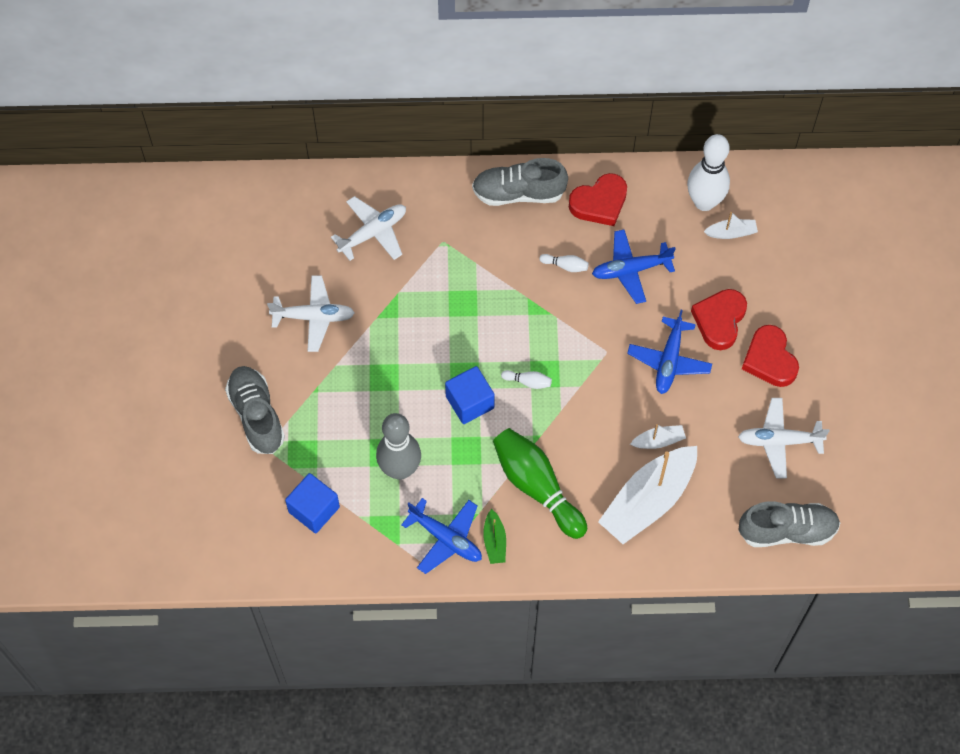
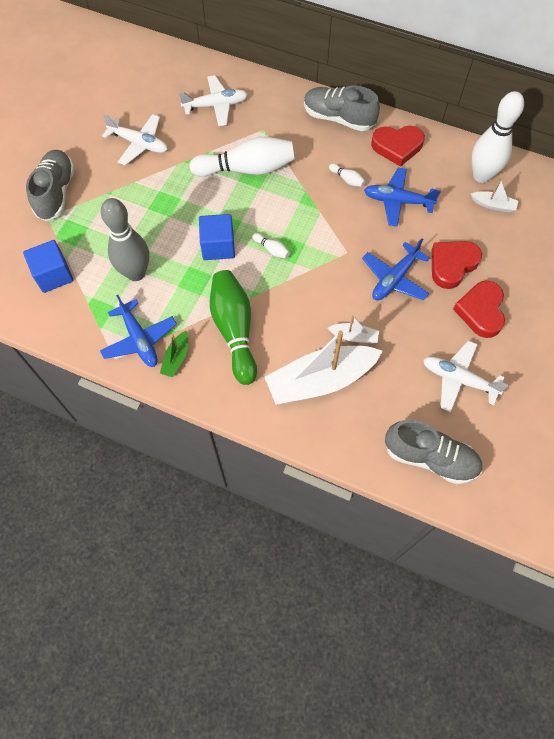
camera: 25 degrees right, 0 degrees up
none -> white bowling pin [189,137,295,177]

